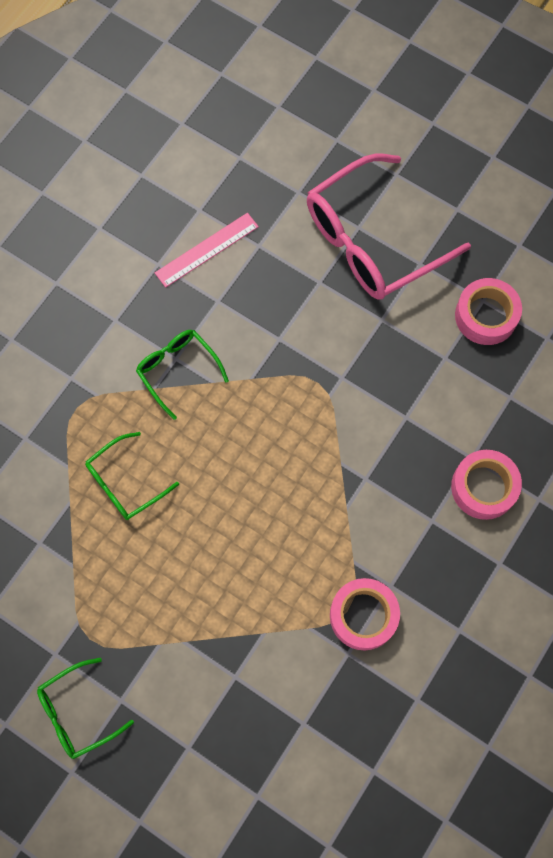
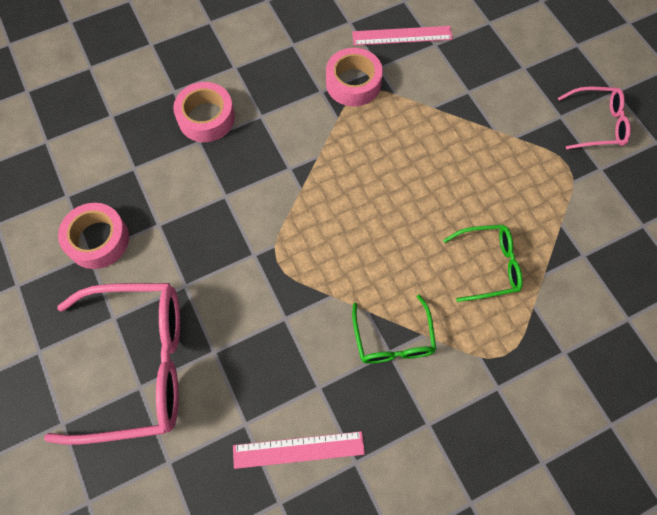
camera: 150 degrees left, 5 degrees down
green glasses [37,658,134,759] -> pink glasses [558,87,631,149]
none -> pink ruler [352,26,453,46]

